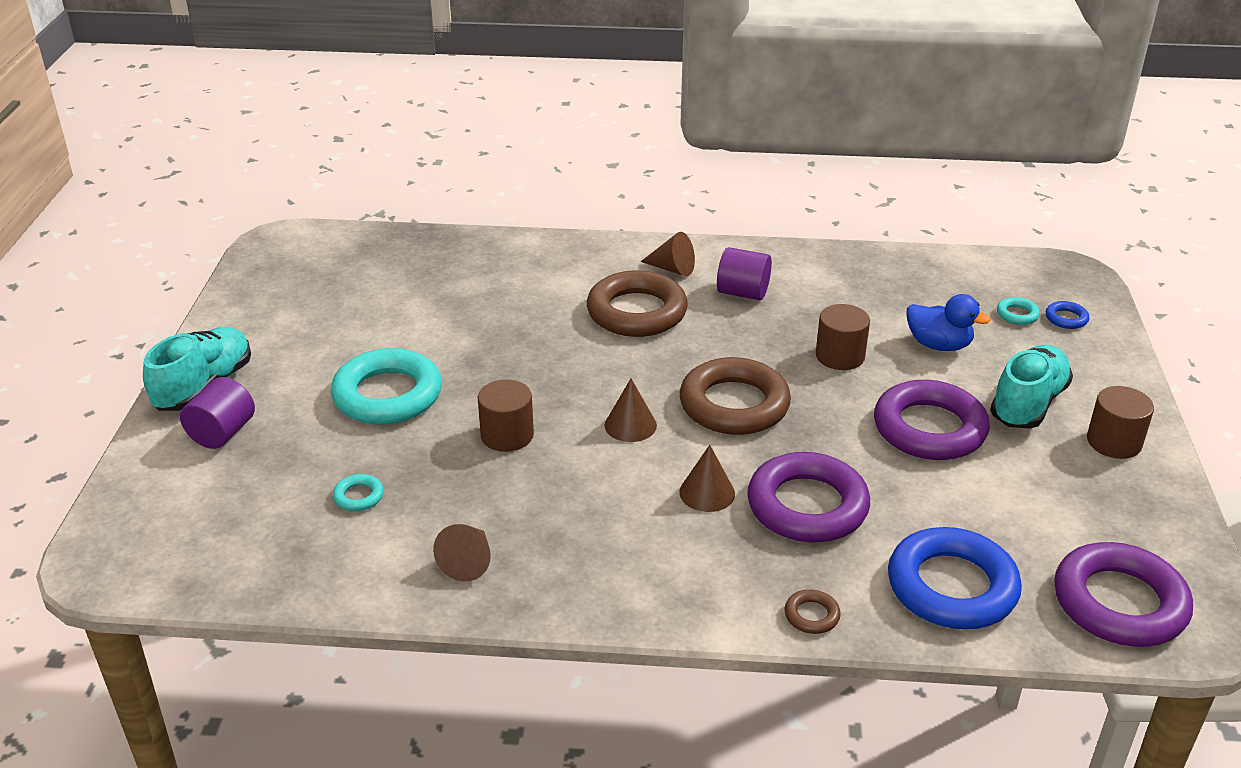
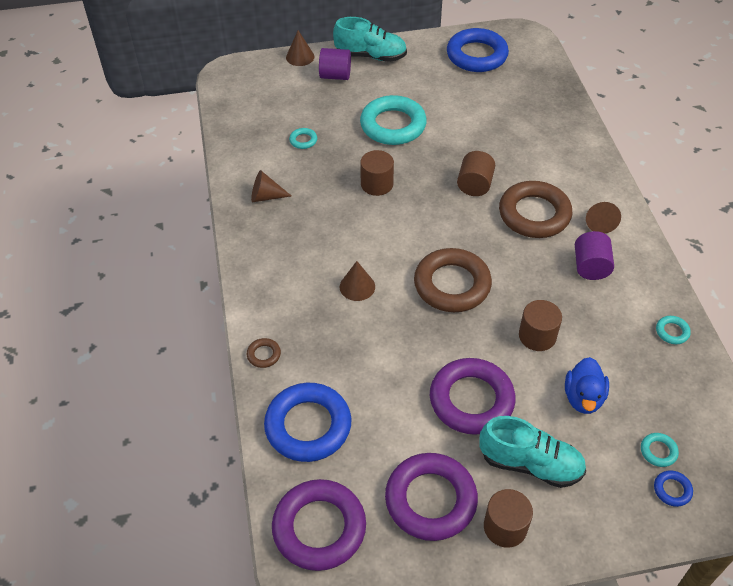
camera: 75 degrees right, 15 degrees up
brown cone [605,379,657,442] -> brown cone moved to [286,30,315,66]
purple ring [747,452,870,543] -> purple ring moved to [385,453,478,541]
none -> blue ring [447,28,509,72]
none -> brown cylinder [457,151,495,196]
none -> turquoise ring [656,316,691,344]

